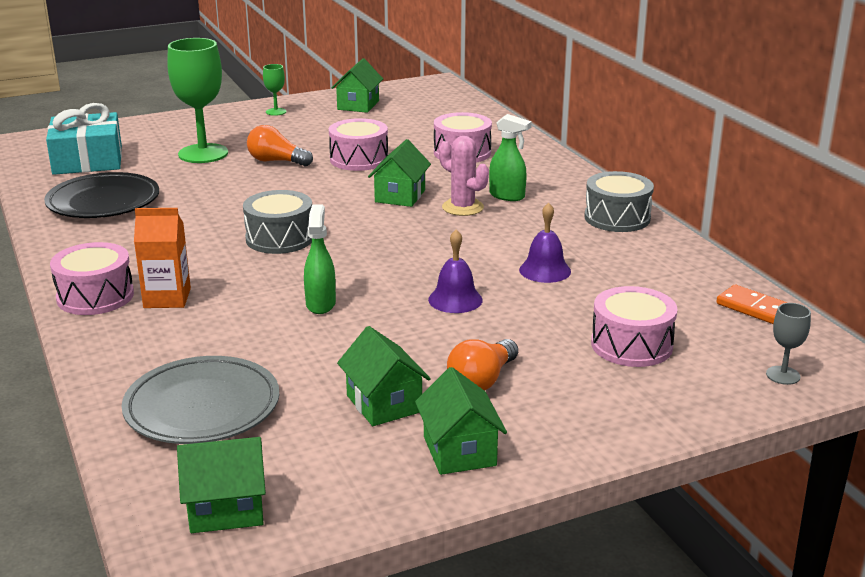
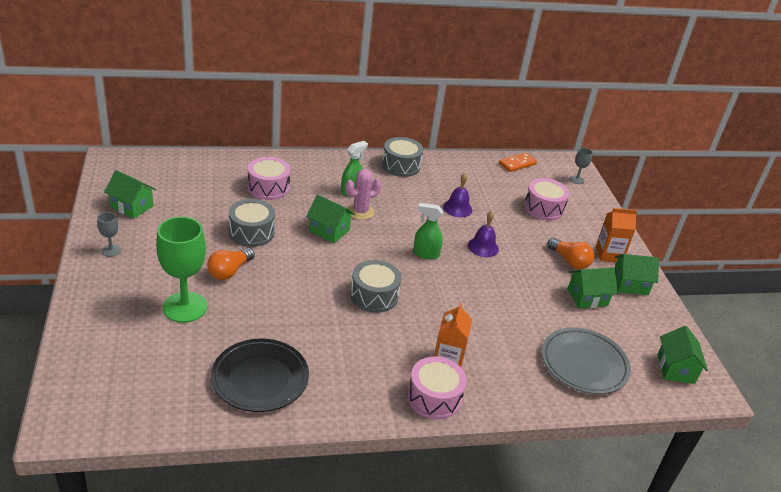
camera: 80 degrees left, 10 degrees up
turquoise gift [46,103,122,175] -> none
green goblet [263,64,286,116] -> grey goblet [97,212,121,257]
green spray bottle [304,204,336,314] -> green spray bottle moved to [413,203,443,260]
pink drum [329,118,388,171] -> grey drum [229,199,275,247]
none -> orange carton [596,208,637,262]

